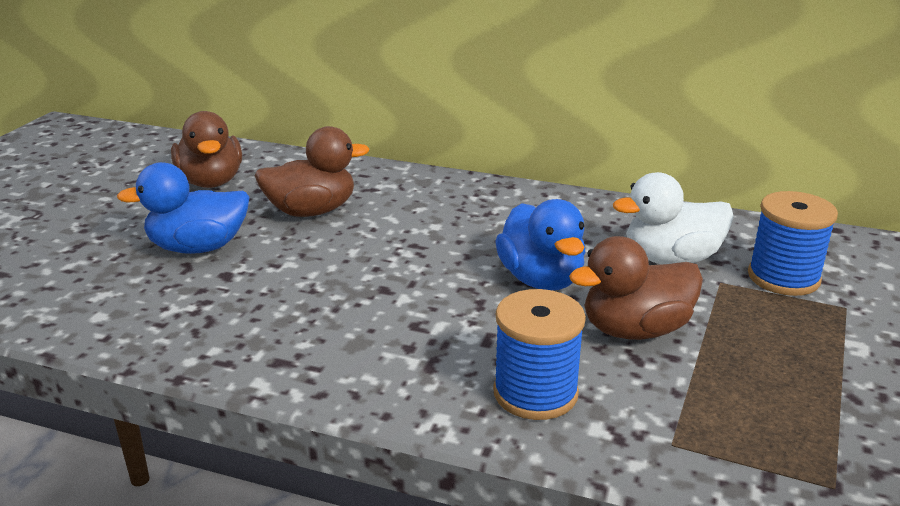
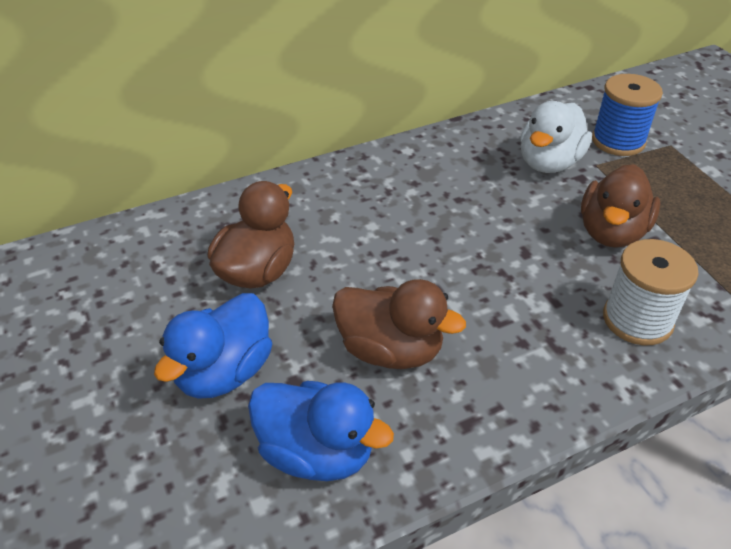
camera: 45 degrees left, 15 degrees up
brown duck [171,111,242,188] -> brown duck moved to [332,279,466,369]
blue spool [493,289,586,420] -> white spool [603,239,698,345]
blue duck [495,199,586,290] -> blue duck moved to [248,381,394,481]

